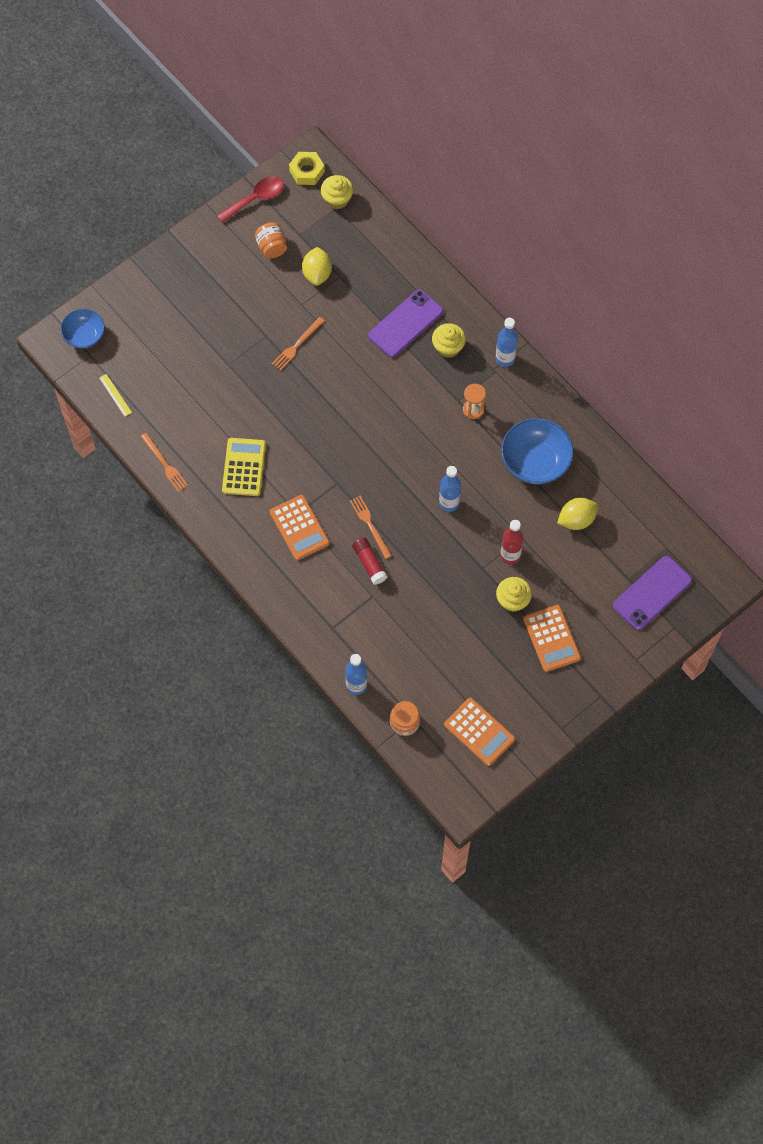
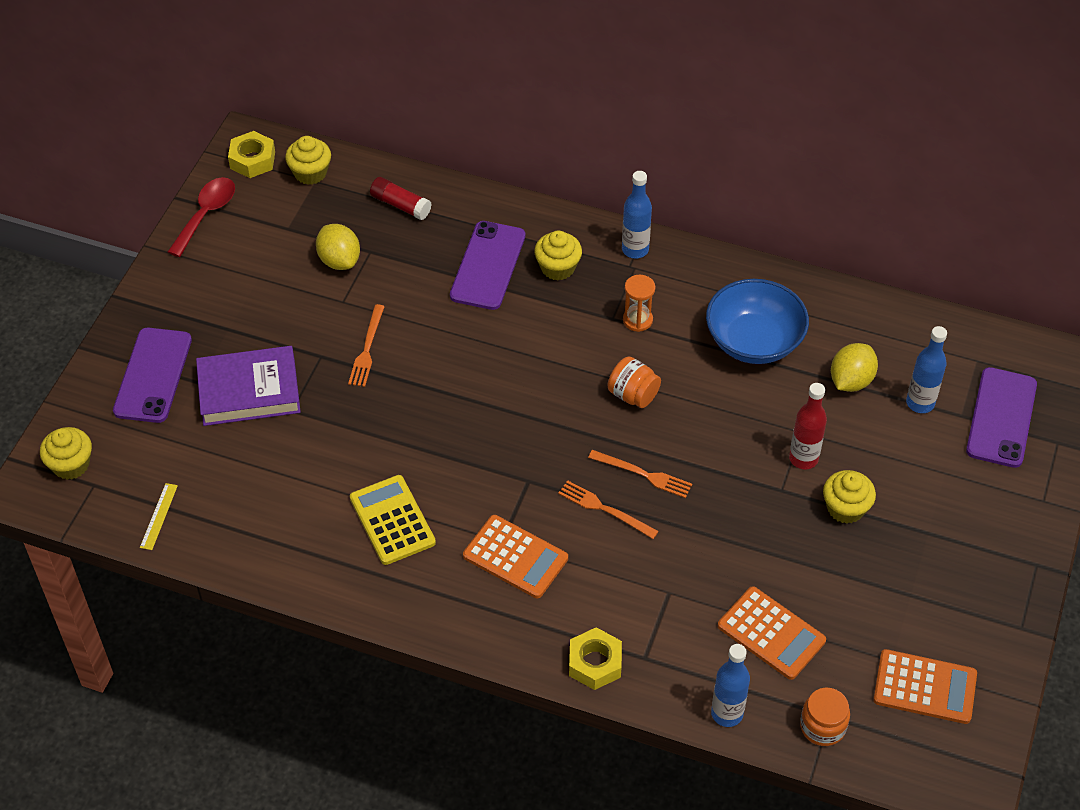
camera: 30 degrees left, 15 degrees down
blue bowl [60,309,104,349] -> yellow cupcake [40,427,92,480]
yellow ruler [99,374,132,416] -> yellow ruler turned 75 degrees clockwise [140,483,178,550]
orange fork [140,433,188,492] -> orange fork moved to [588,450,692,498]
orange jar [255,222,287,258] -> orange jar moved to [608,356,661,408]
red glue stick [352,538,387,585] -> red glue stick moved to [370,177,431,220]
blue bottle [439,466,461,512] -> blue bottle moved to [906,326,947,413]
orange calculator [523,605,581,672] -> orange calculator moved to [718,586,826,680]
none -> purple phone [113,328,192,423]
none -> purple book [196,346,301,426]
none -> yellow nut [569,627,622,690]

